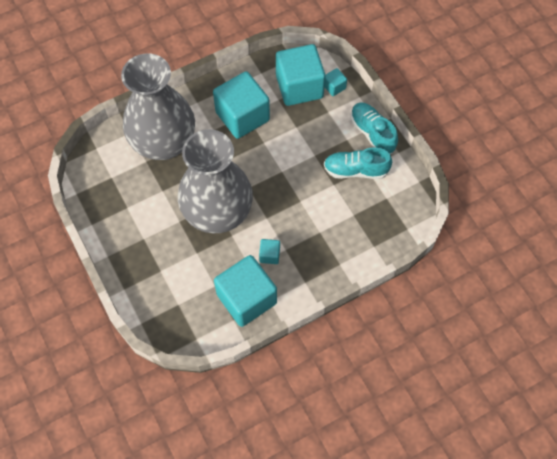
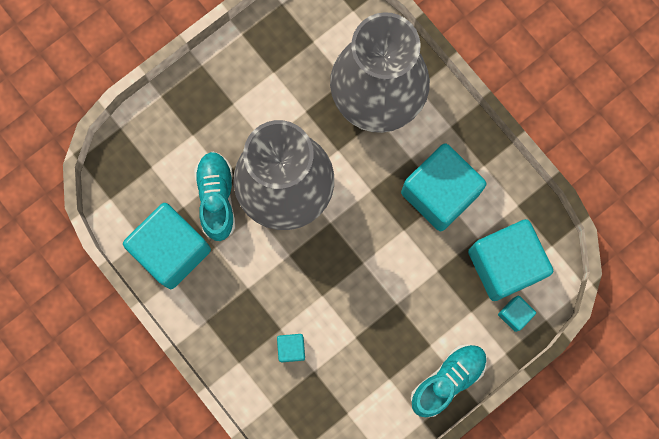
camera: 80 degrees right, 15 degrees up
turquoise cube [259,239,280,264] -> turquoise cube moved to [277,334,305,362]
turquoise shoe [324,147,392,179] -> turquoise shoe moved to [194,151,235,241]

